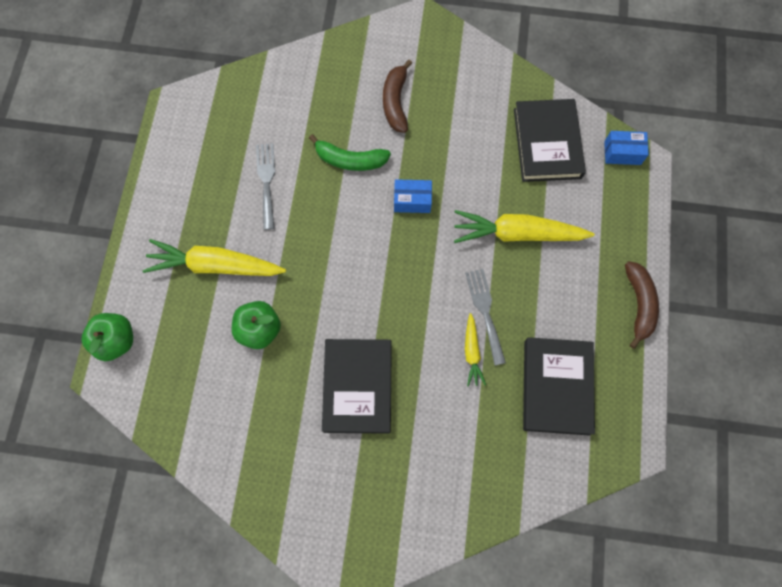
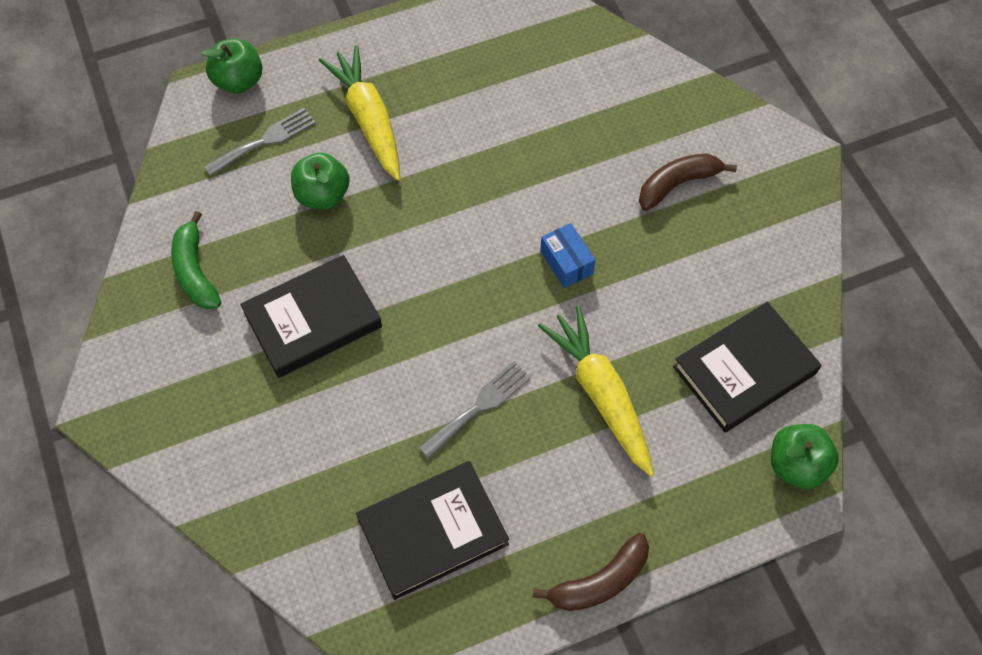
camera: 60 degrees right, 10 degrees down
grey fork [256,143,275,230] -> grey fork moved to [204,108,316,176]
green banana [309,134,391,171] -> green banana moved to [171,211,221,309]
yellow carrot [465,313,486,387] -> none
blue box [604,131,649,165] -> green apple [771,424,839,489]

